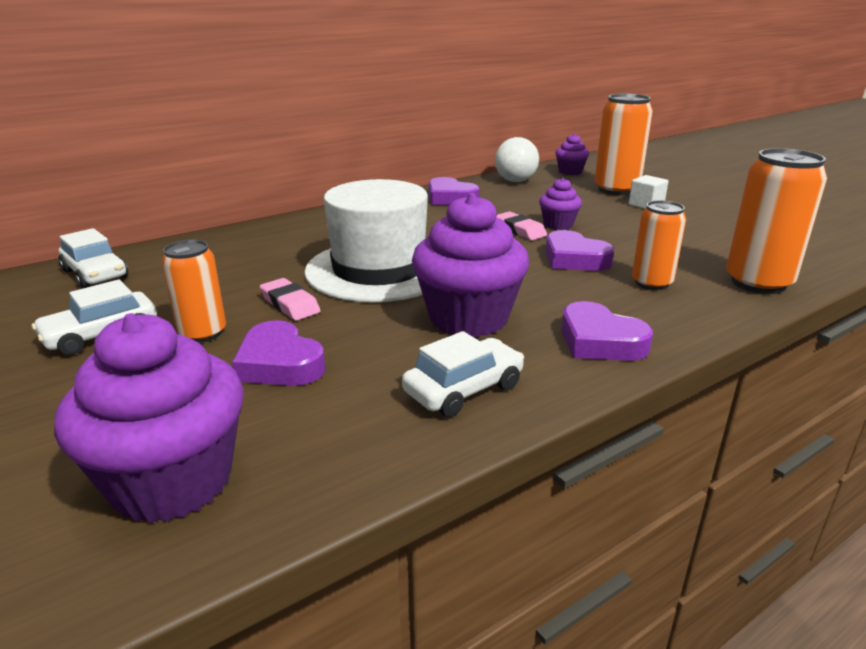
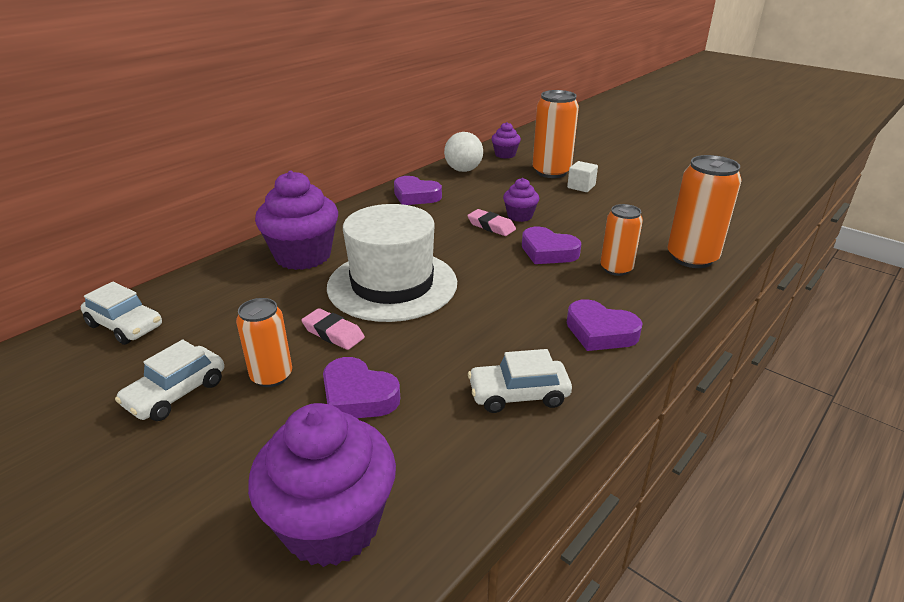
camera: 15 degrees left, 5 degrees up
white car [402,331,524,417] -> white car turned 135 degrees counterclockwise [468,349,572,413]
purple cupcake [412,193,529,337] -> purple cupcake moved to [255,170,338,270]

